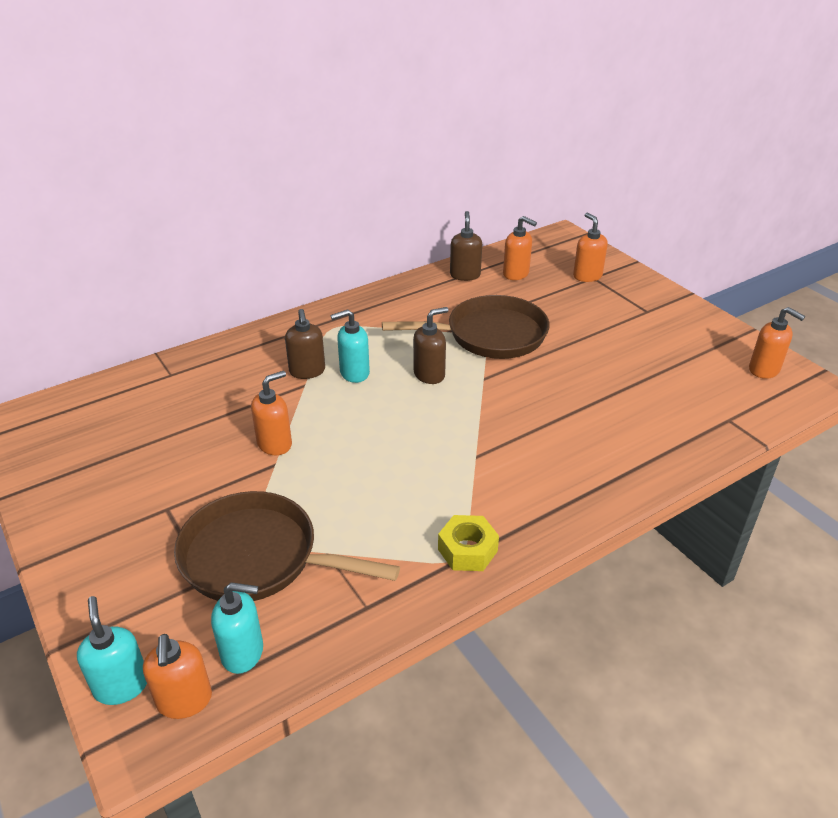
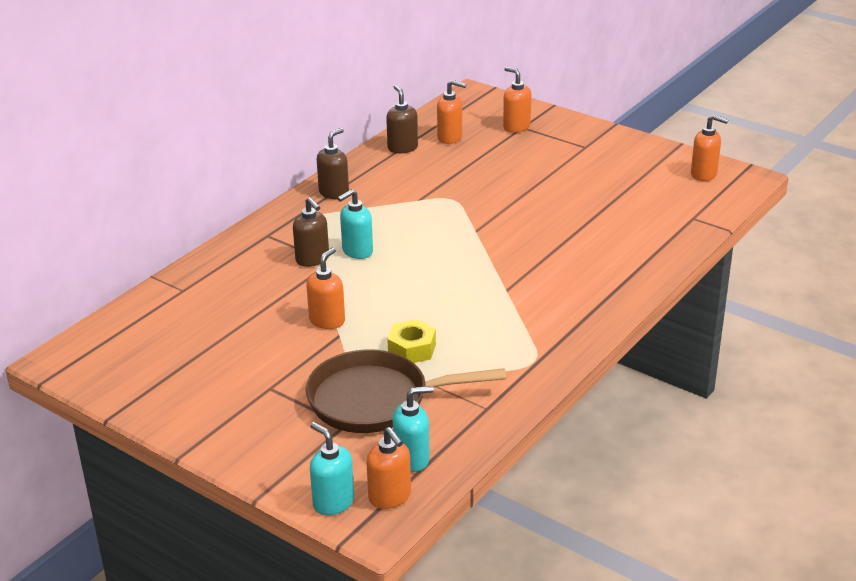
camera: 20 degrees left, 5 degrees down
brown pan [382,295,550,359] -> none
brown soap dispenser [413,307,448,384] -> brown soap dispenser moved to [317,128,349,199]
yellow nut [438,515,499,571] -> yellow nut moved to [387,319,436,363]

